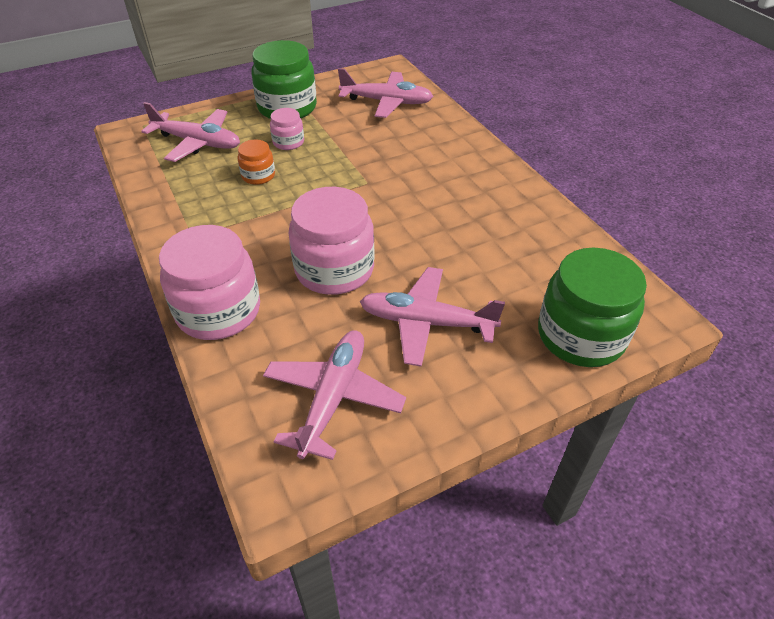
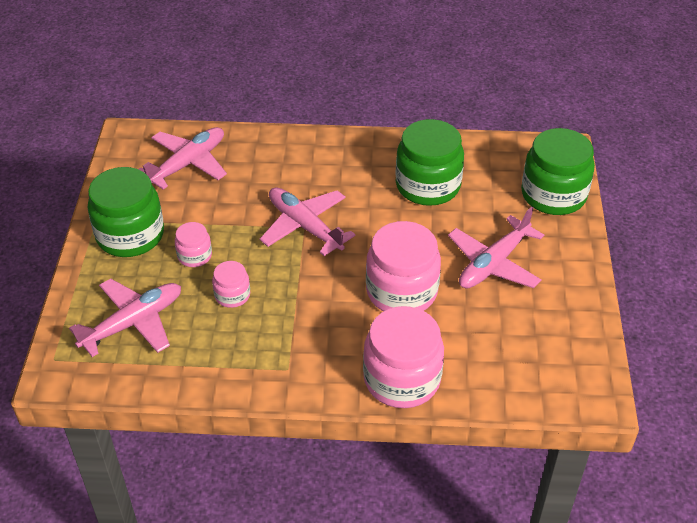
camera: 60 degrees left, 0 degrees up
orange jar [238,140,275,185] -> pink jar [212,261,250,308]
pink plane [263,330,406,460] -> pink plane moved to [260,187,355,256]
none -> green jar [395,119,464,206]

